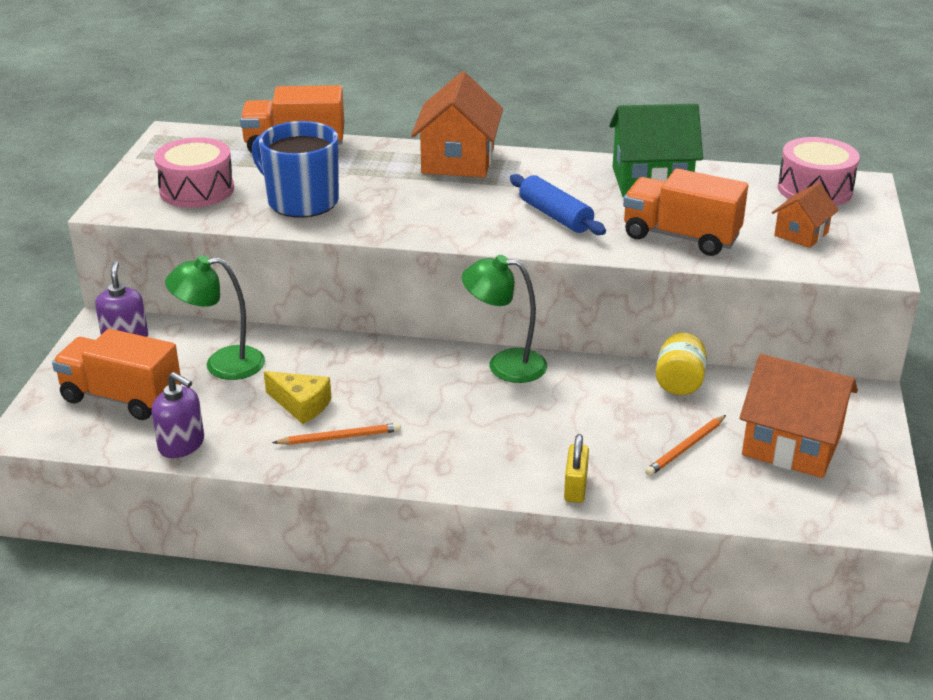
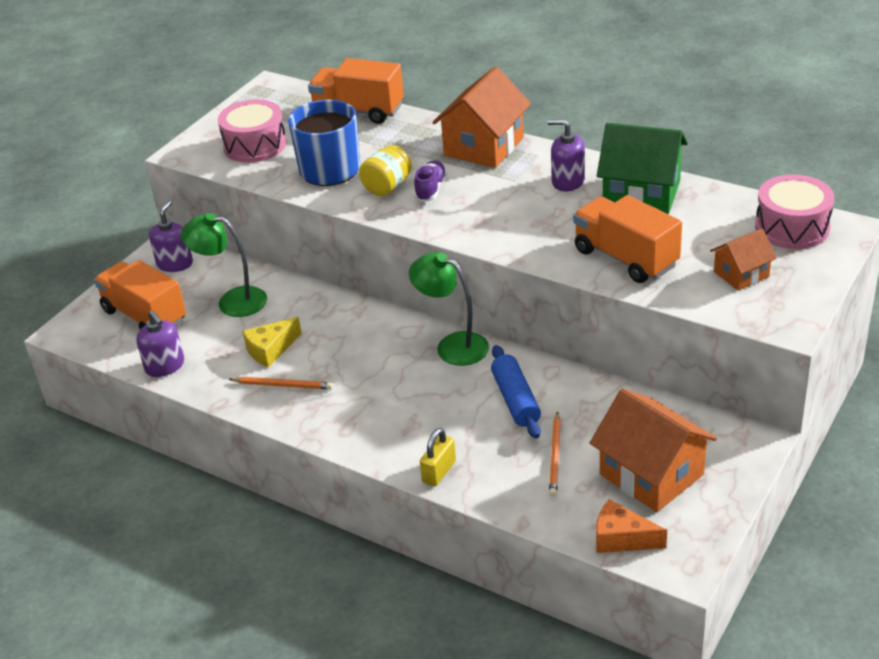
camera: 25 degrees right, 5 degrees up
yellow cheese [264,371,331,424] -> yellow cheese turned 90 degrees clockwise [243,317,302,368]
blue rolling pin [510,174,606,235] -> blue rolling pin moved to [491,345,541,438]
orange pencil [645,415,726,476] -> orange pencil turned 60 degrees counterclockwise [549,411,561,497]
yellow jar [656,333,707,395] -> yellow jar moved to [359,145,412,196]
none -> purple shoe [414,160,447,202]
none -> purple soap dispenser [548,119,585,192]
none -> orange cheese [596,499,667,553]

